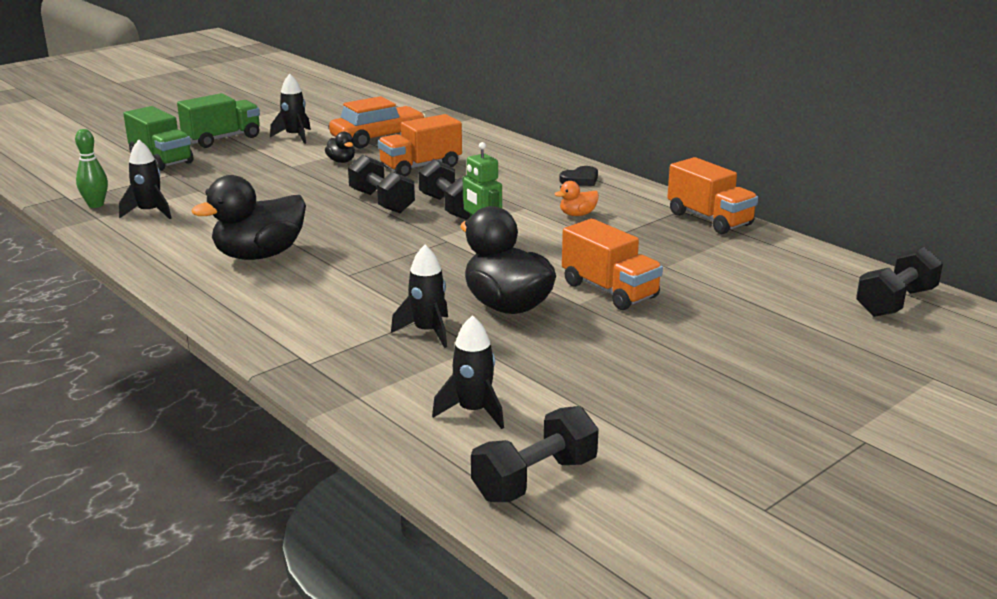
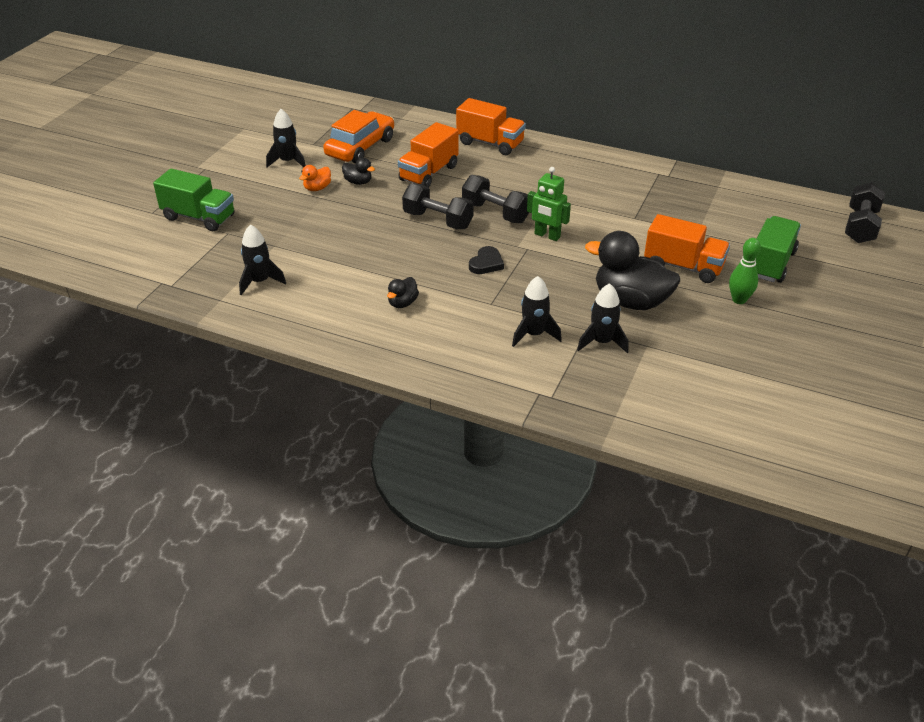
camera: 25 degrees left, 15 degrees up
green bowling pin [75,129,108,208] -> green bowling pin moved to [729,238,761,304]
green truck [177,93,260,148] -> green truck moved to [756,216,801,283]
black duck [192,175,306,260] -> black duck [387,277,419,308], size x0.45
black rocket [432,315,504,429] -> black rocket moved to [512,276,562,347]
black dumbbell [471,406,599,502] -> none
orange duck [555,181,599,216] -> orange duck moved to [299,165,331,191]
black heart [559,166,598,186] -> black heart moved to [469,246,504,274]
orange truck [667,157,758,234] -> orange truck moved to [456,98,526,155]

